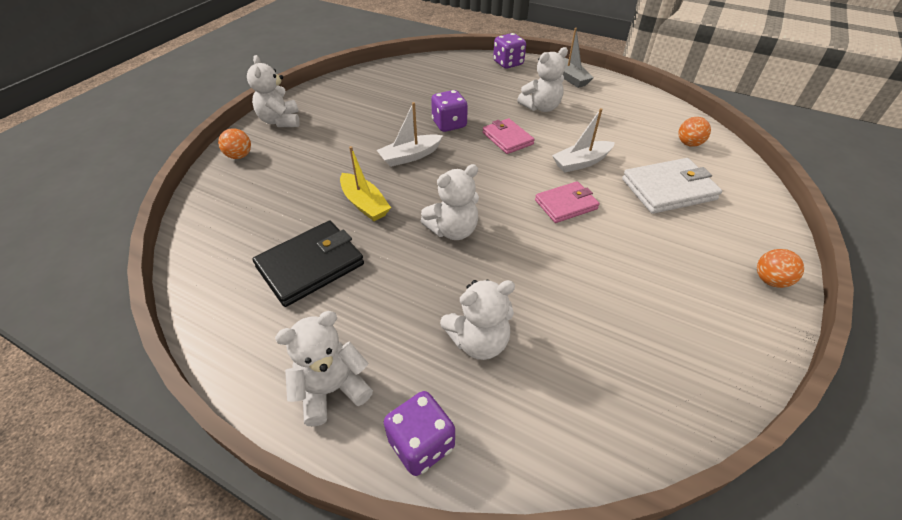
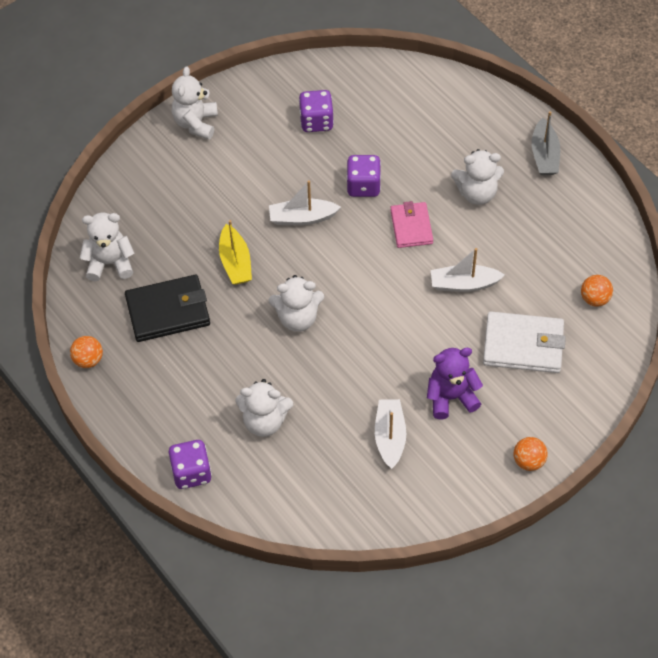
camera: 25 degrees right, 10 degrees up
orange ball [218,128,251,159] -> orange ball moved to [70,336,103,368]
white teddy bear [275,311,373,427] -> white teddy bear moved to [80,213,134,281]
purple dice [493,33,526,69] -> purple dice moved to [299,90,334,132]
pink wallet [535,181,600,223] -> none
none -> white boat [375,399,406,469]
none -> purple teddy bear [427,348,483,419]

